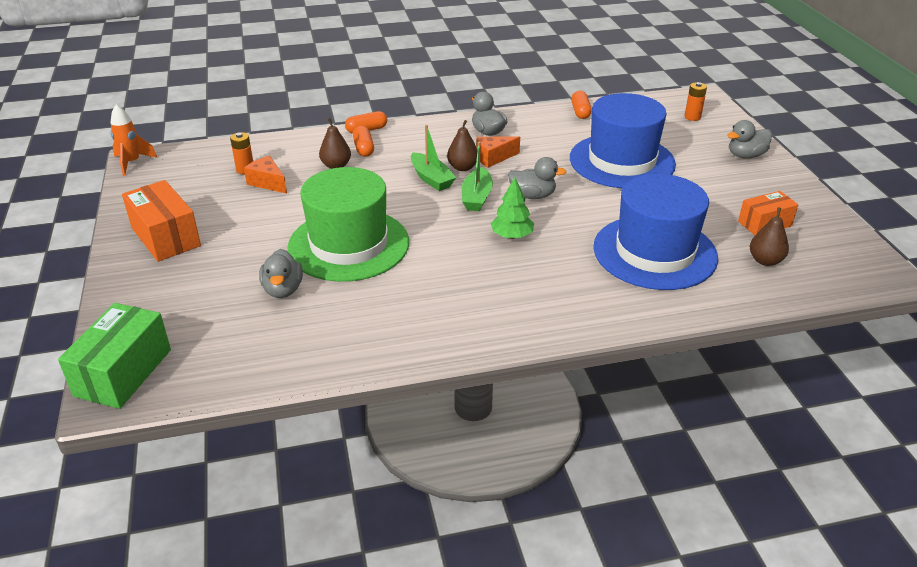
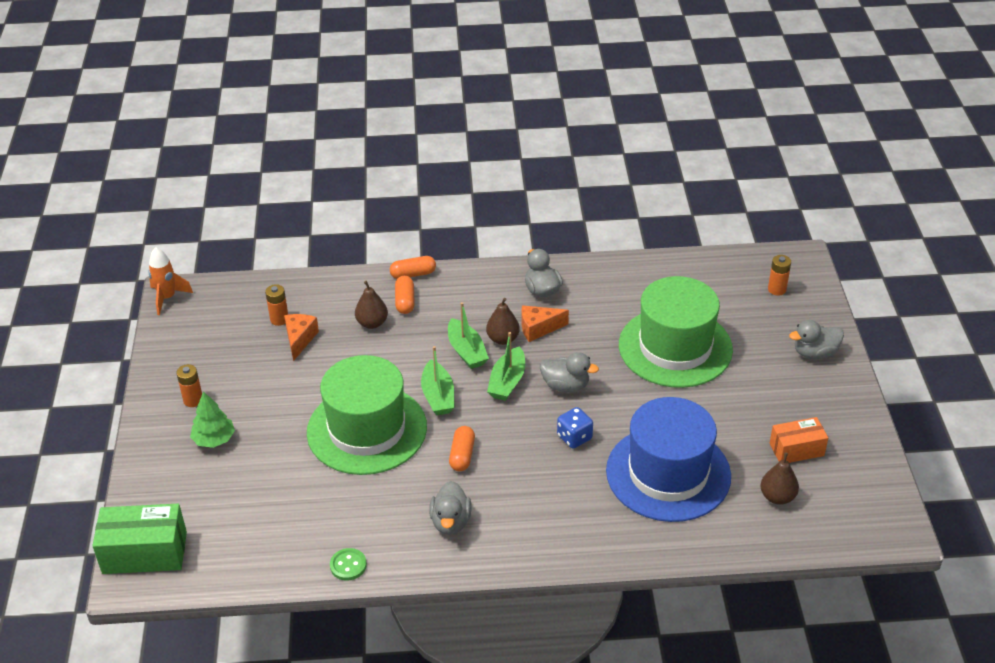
camera: 10 degrees right, 5 degrees up
green box [58,303,171,409] -> green box turned 60 degrees clockwise [92,504,187,574]
orange box [122,180,201,262] -> orange battery [176,364,202,407]
orange cheese [244,156,287,194] -> orange cheese turned 45 degrees clockwise [284,314,319,361]
grey duck [259,249,303,298] -> grey duck moved to [429,481,472,535]
green tree [490,178,534,239] -> green tree moved to [190,391,235,448]
blue hat [570,93,676,188] -> green hat [619,276,733,388]
orange capsule [571,91,592,119] -> orange capsule moved to [449,426,475,471]
none -> green button [330,548,367,581]
none -> green boat [421,346,454,415]
none -> blue dice [557,407,593,449]

